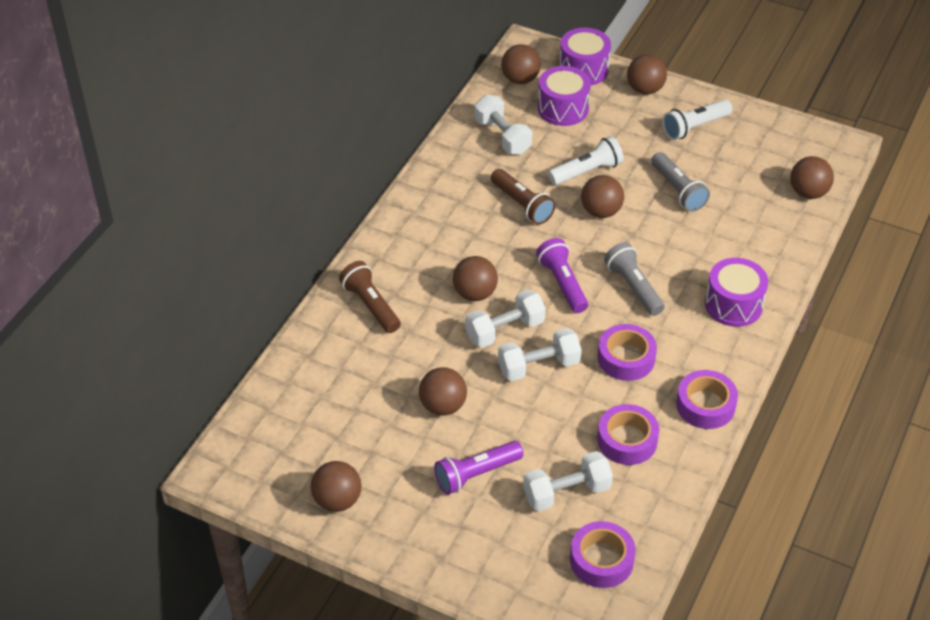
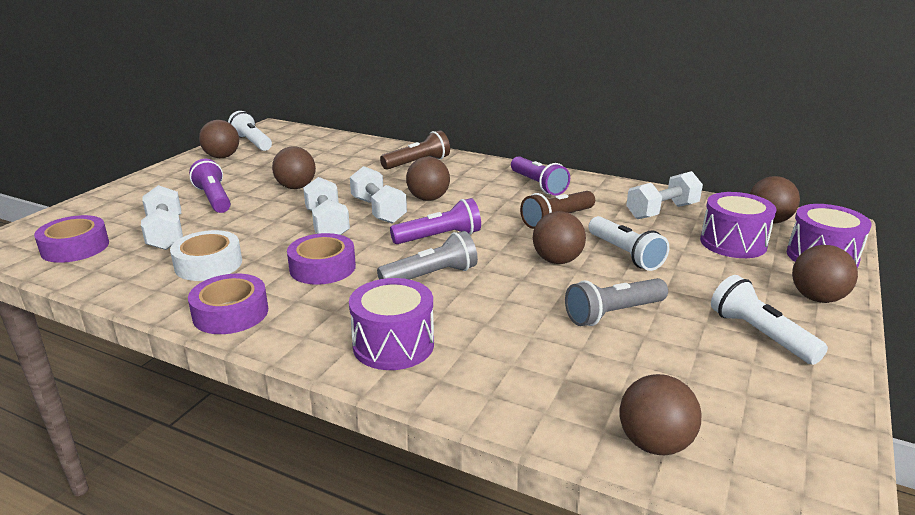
camera: 90 degrees right, 20 degrees down
purple tape [597,404,659,465] -> white tape [170,230,242,281]
none -> white flashlight [228,111,272,151]
none -> purple flashlight [511,156,570,196]

